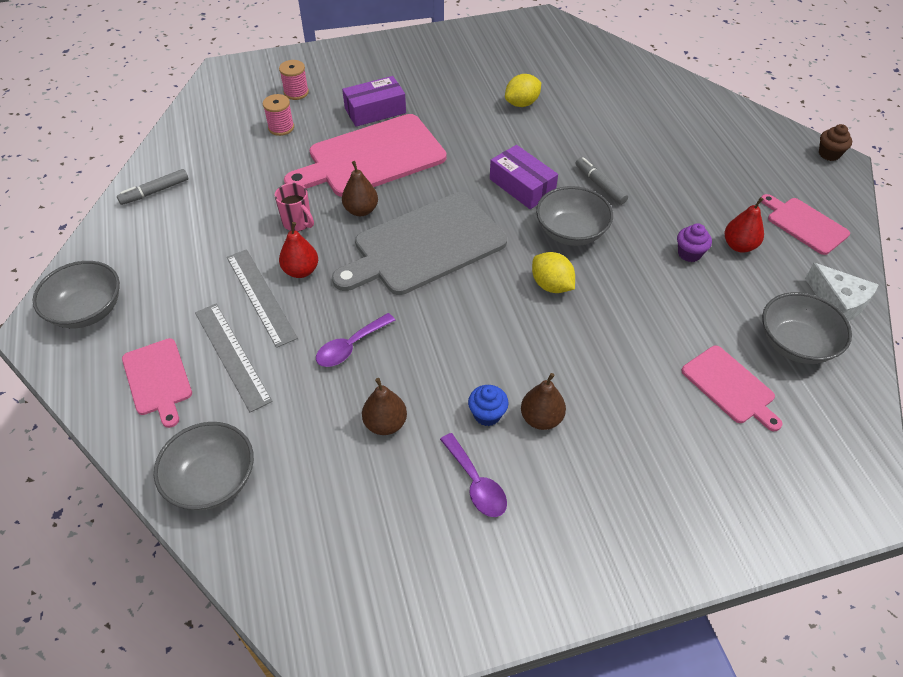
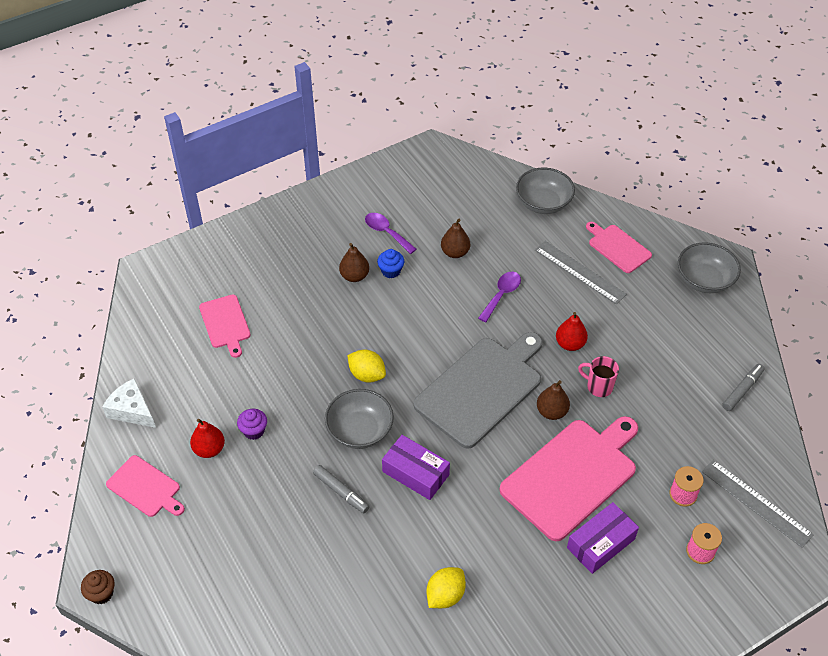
camera: 165 degrees right, 0 degrees up
grey ruler [227,249,298,348] -> grey ruler moved to [702,460,814,548]
pink cutting board [681,346,783,431] -> pink cutting board turned 150 degrees counterclockwise [199,294,251,358]
grey bowl [762,292,852,364] -> none

